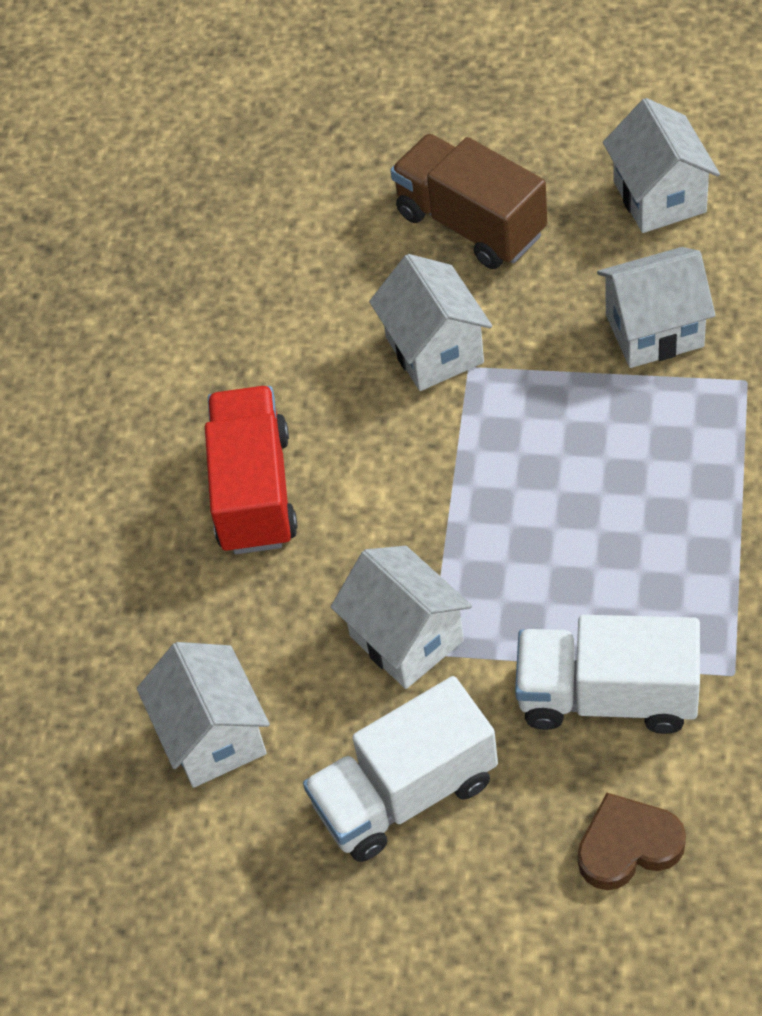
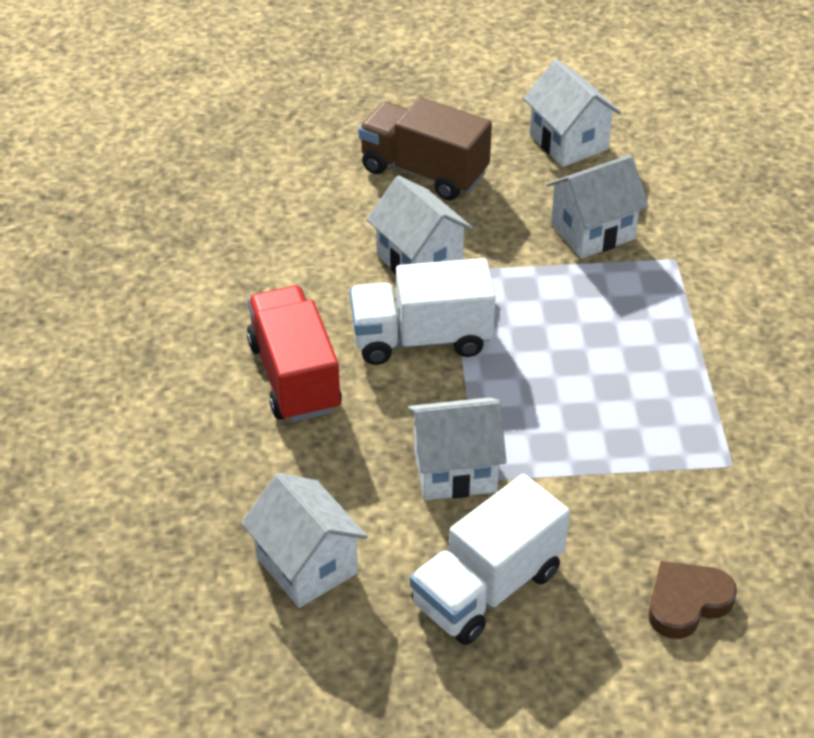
camera: 20 degrees left, 10 degrees down
white house [331,546,472,689] -> white house turned 45 degrees counterclockwise [408,397,507,500]
white truck [515,615,700,734] -> white truck moved to [350,258,496,365]

